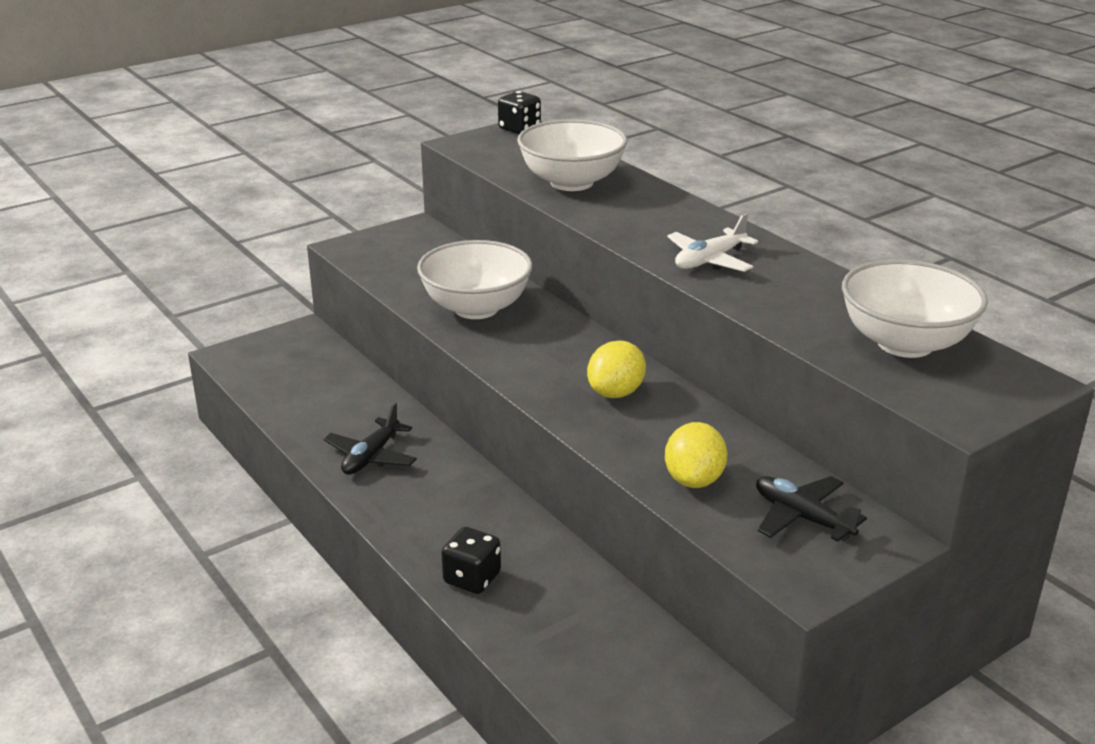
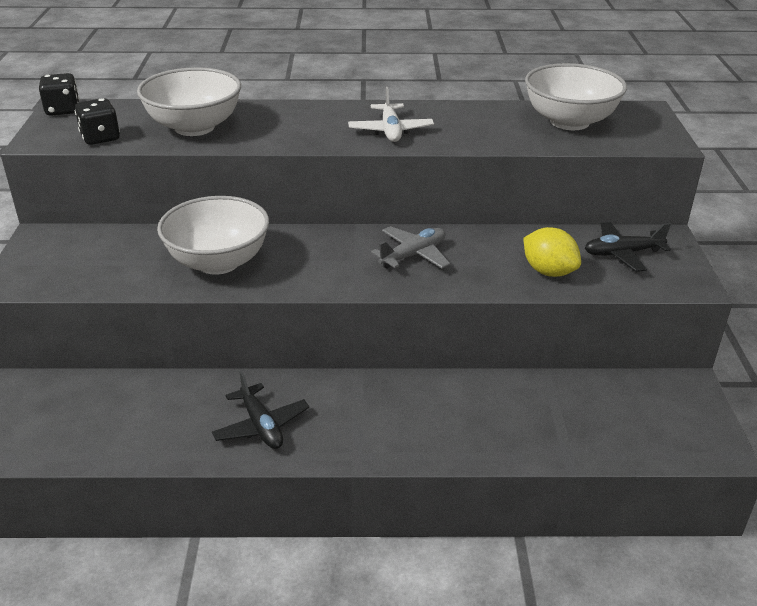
camera: 55 degrees left, 5 degrees up
black dice [441,527,501,594] -> black dice moved to [74,98,120,145]
yellow lemon [587,341,646,398] -> grey plane [371,226,450,269]

